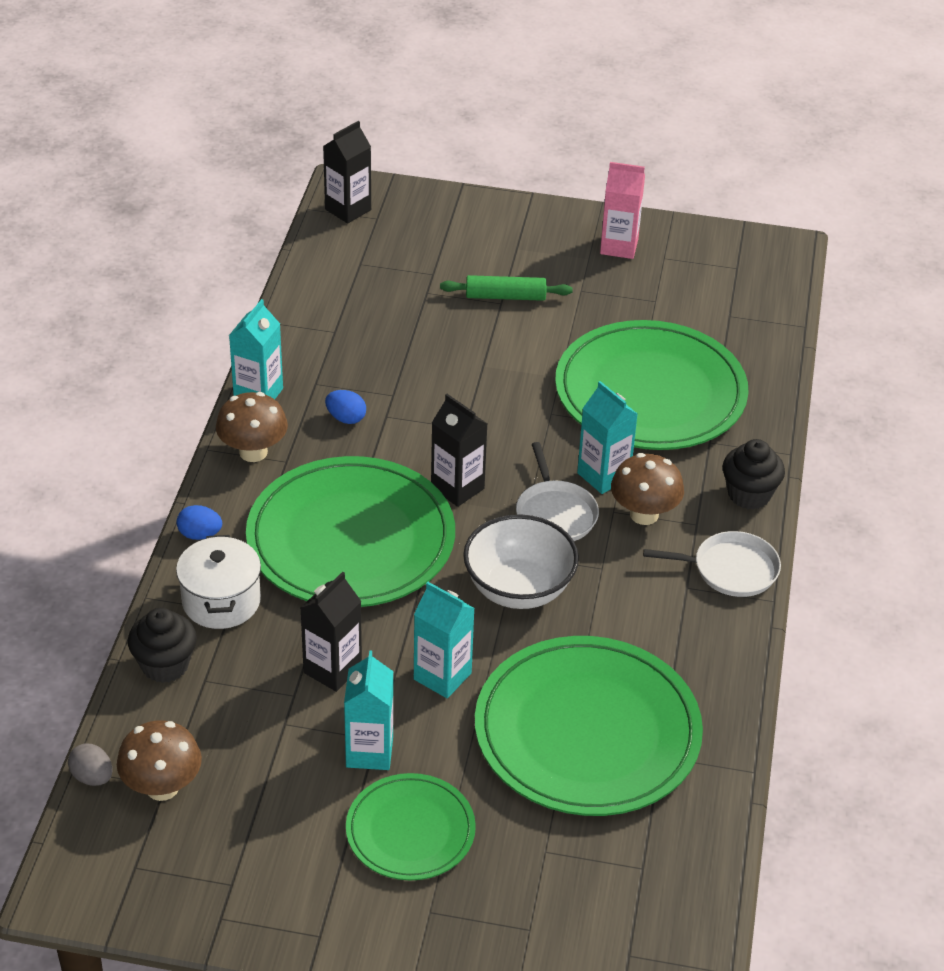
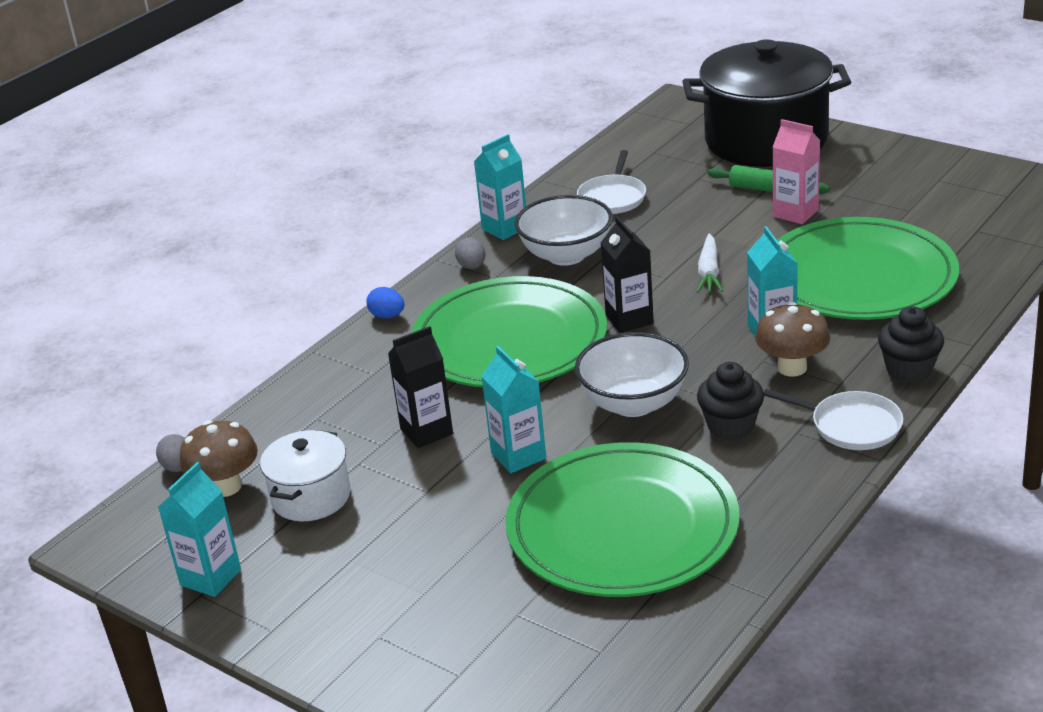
camera: 30 degrees right, 10 degrees down
black cupcake [128,608,197,683] -> black cupcake moved to [697,362,764,440]
white pot [176,535,261,629] -> white pot moved to [260,430,351,521]
brown mushroom [216,392,288,462] -> grey egg [455,238,485,269]
black carton [323,121,371,224] -> none
blue egg [325,390,366,424] -> white bowl [515,195,613,266]
turquoise carton [344,650,393,770] -> turquoise carton moved to [158,462,241,597]
green plate [346,773,476,881] -> none
white pan [516,442,599,541] -> white pan moved to [577,150,646,214]
pink carton [600,162,645,259] -> pink carton moved to [773,119,820,224]
none -> black pot [682,40,851,167]
none -> white carrot [697,233,723,293]

